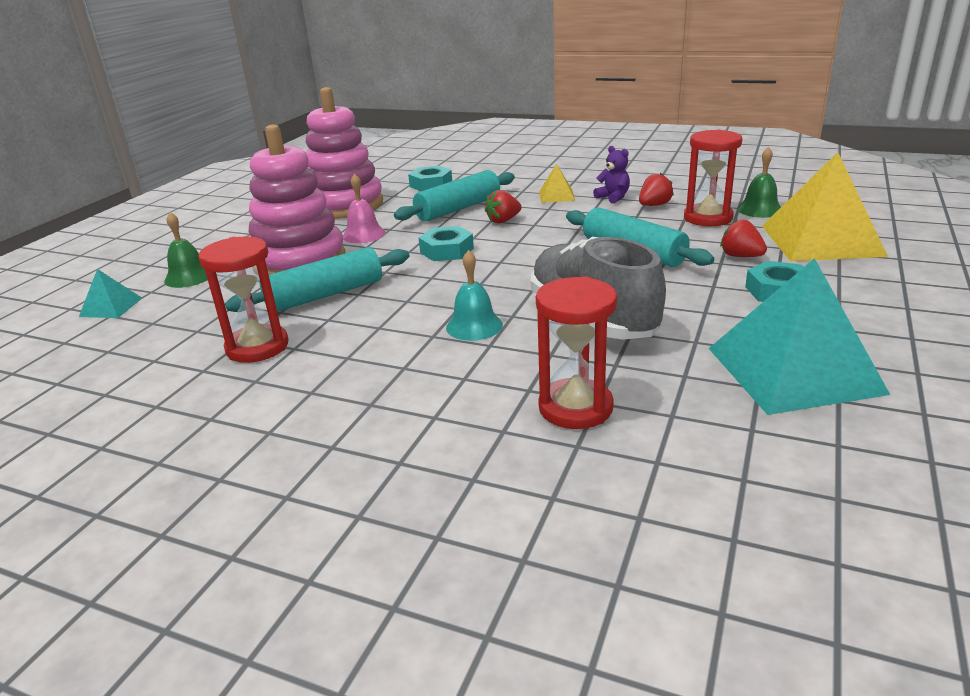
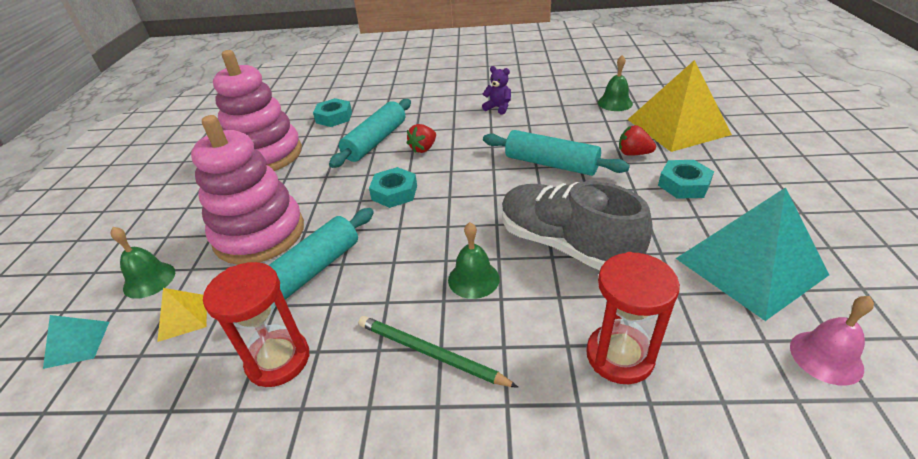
camera: 20 degrees left, 10 degrees up
pink bell [343,173,386,243] -> pink bell moved to [790,296,874,386]
turquoise bell [446,250,503,341] -> green bell [448,222,500,299]
yellow pyramid [539,163,575,203] -> yellow pyramid moved to [157,288,207,342]
red strawberry [639,173,674,206] -> none
red hourglass [684,130,742,226] -> none
none -> green pencil [359,316,519,388]

